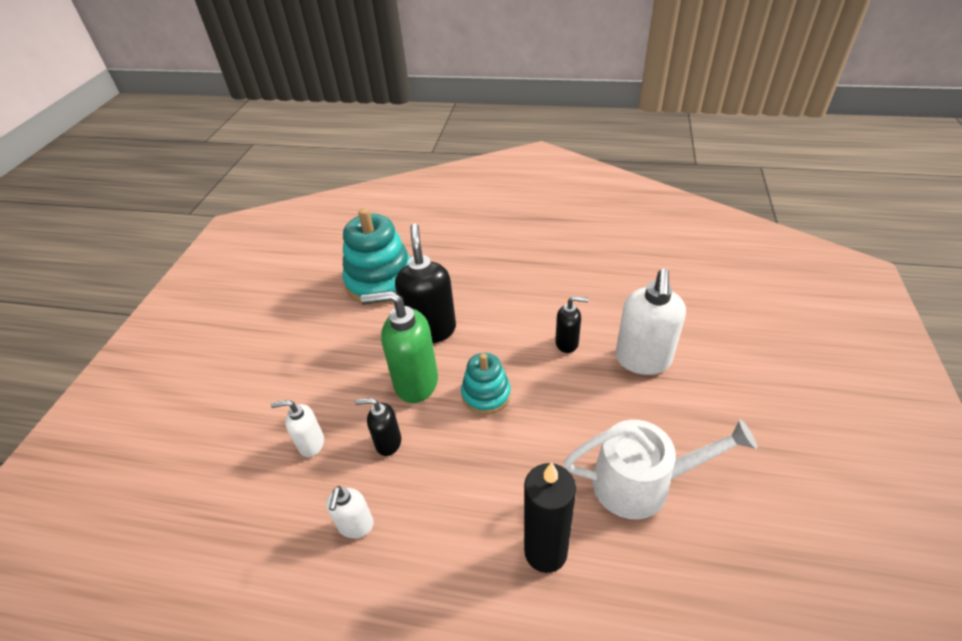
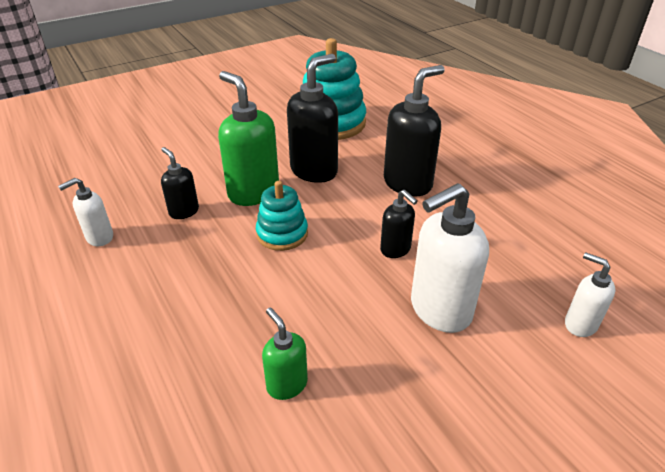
camera: 45 degrees right, 5 degrees down
white soap dispenser [271,400,324,457] -> white soap dispenser moved to [565,252,616,337]
black candle [524,462,576,573] -> none
white watering can [563,419,757,519] -> green soap dispenser [262,307,308,400]
none -> black soap dispenser [384,65,445,196]

